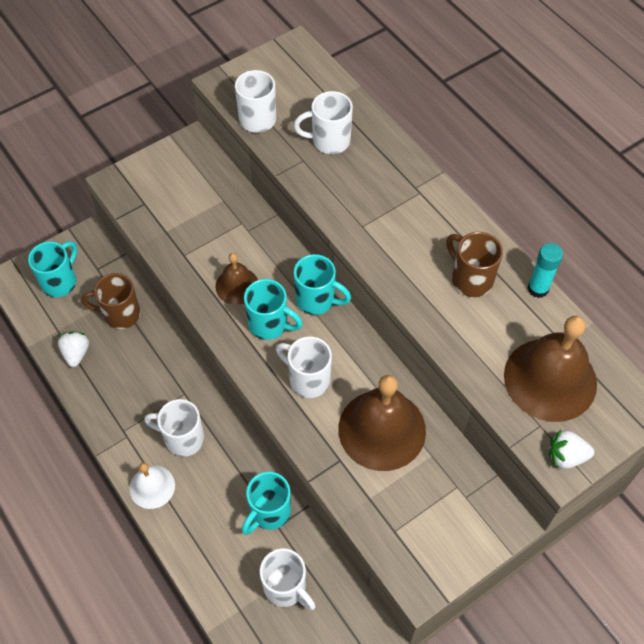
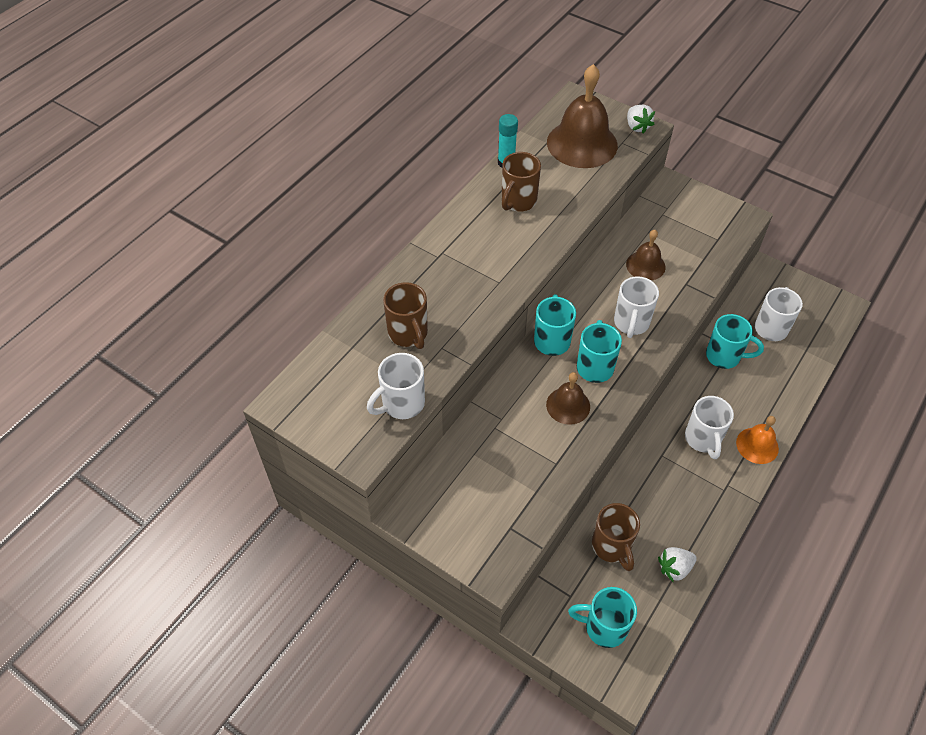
camera: 110 degrees left, 5 degrees down
white bell [129,463,175,509] -> orange bell [736,416,779,464]
white mug [294,91,353,154] -> brown mug [383,282,428,349]
brown bell [338,375,426,471] -> brown bell [626,230,666,280], size x0.54

